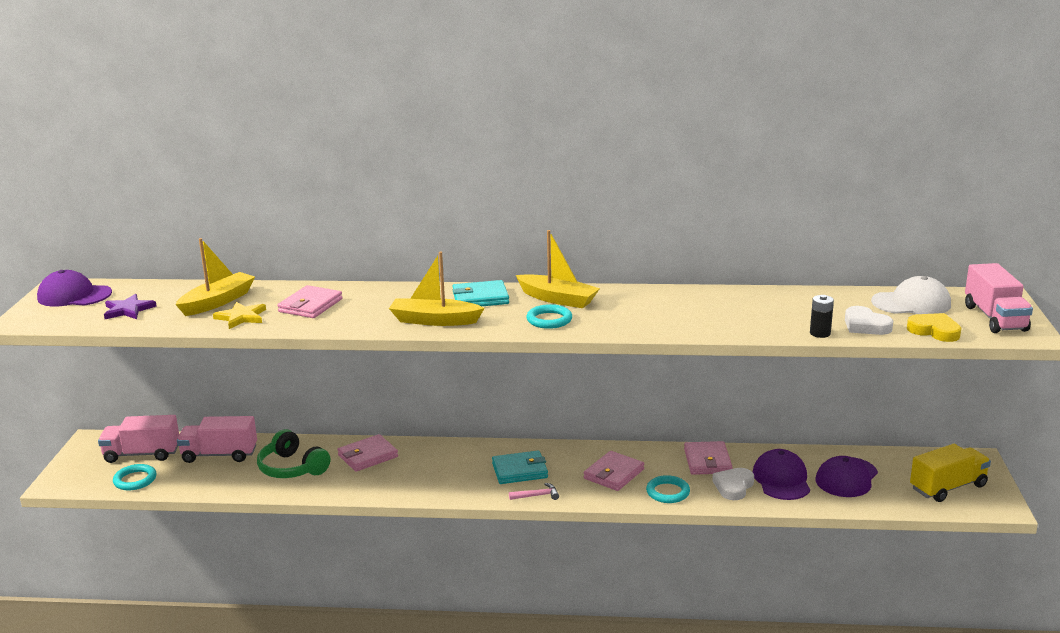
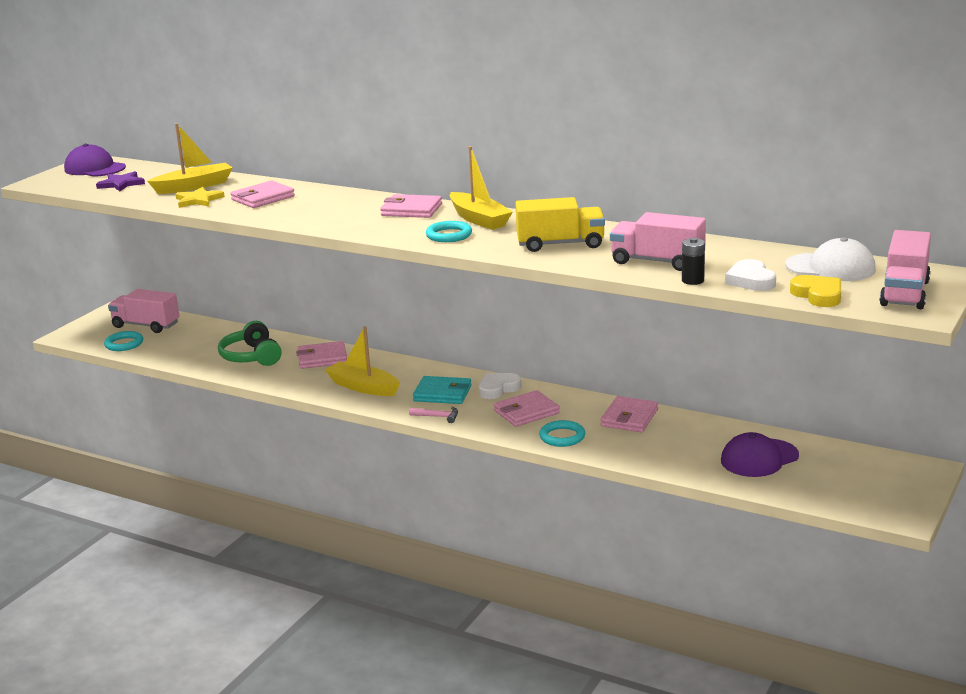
camera: 25 degrees right, 0 degrees up
pink truck [177,416,257,463] -> pink truck moved to [610,212,706,271]
yellow boat [389,252,485,326] -> yellow boat moved to [325,326,400,396]
turquoise wallet [452,280,509,306] -> pink wallet [380,194,442,218]
white heart [712,468,754,500] -> white heart moved to [479,373,521,399]
purple cap [753,449,810,500] -> none
yellow truck [910,444,991,502] -> yellow truck moved to [515,197,605,252]

